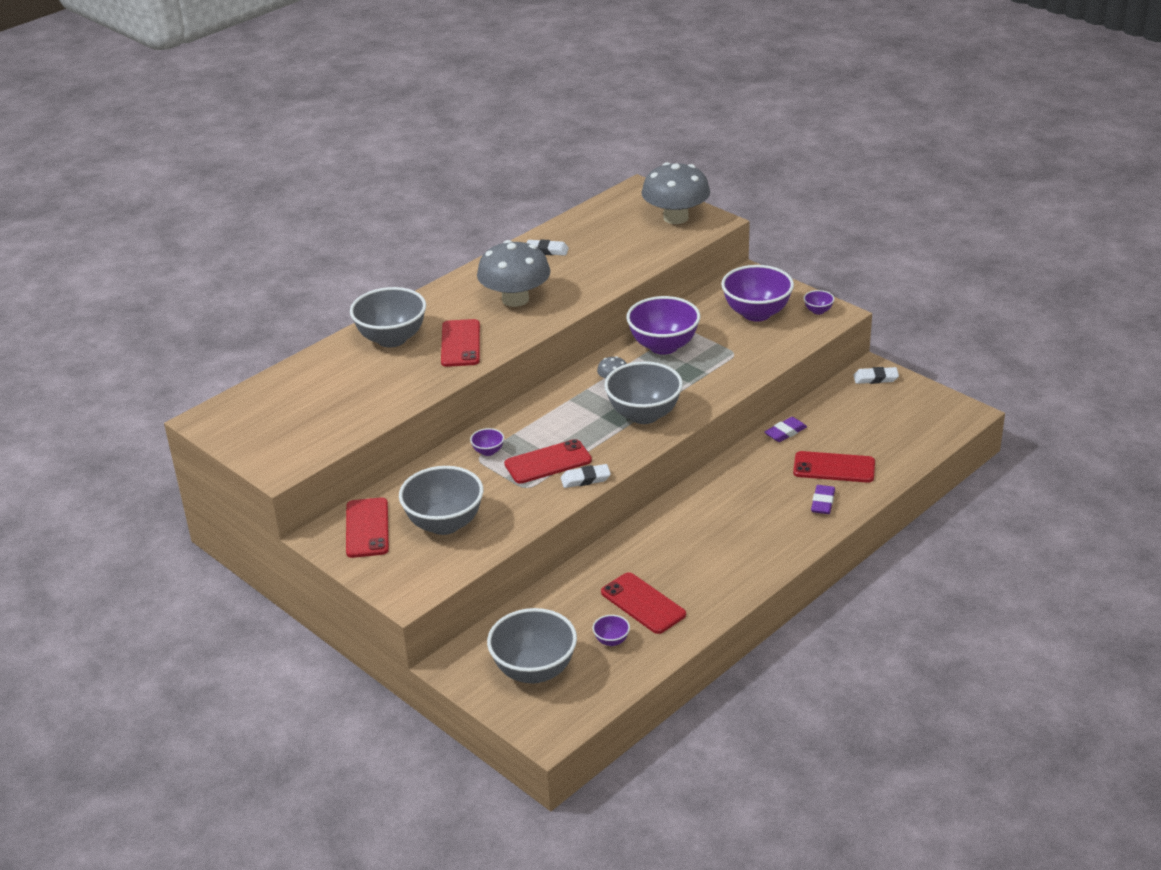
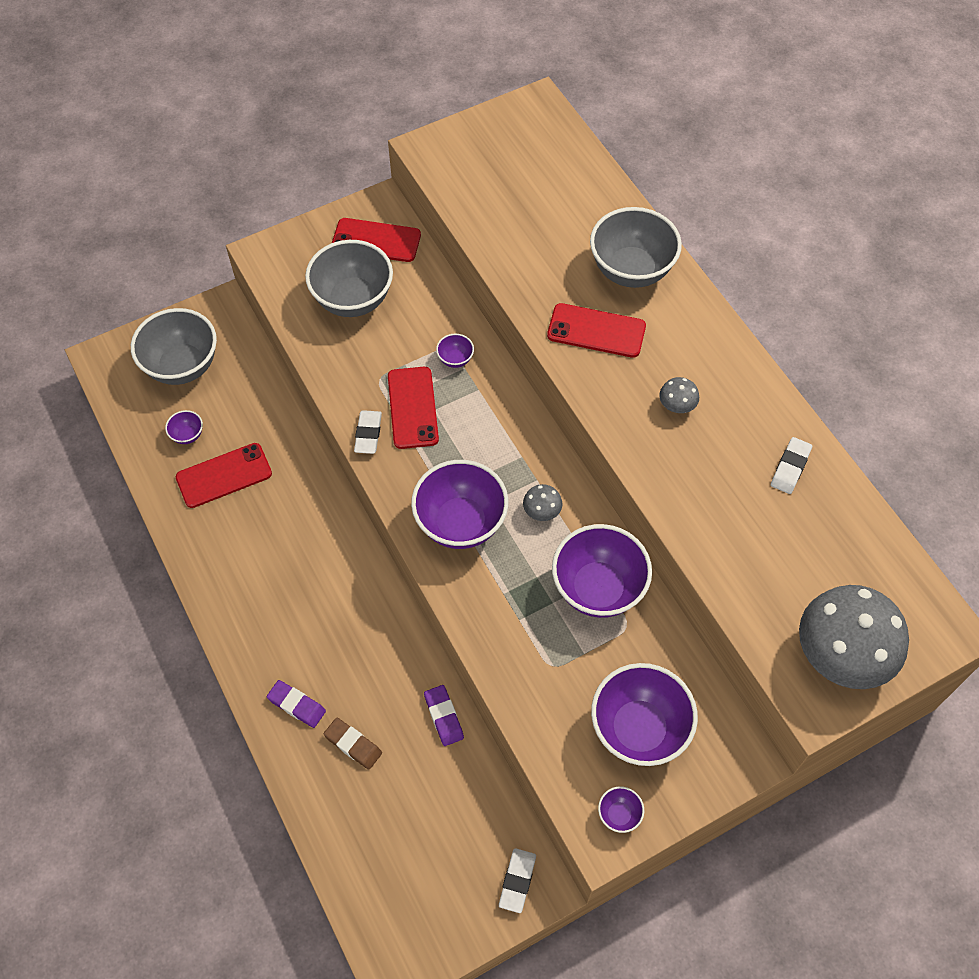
camera: 105 degrees right, 25 degrees up
grey mushroom [477,240,551,307] -> grey mushroom [659,377,699,413], size x0.42
grey bowl [604,361,683,424] -> purple bowl [411,460,508,549]
red phone [793,451,875,483] -> brown eraser [324,718,382,770]

